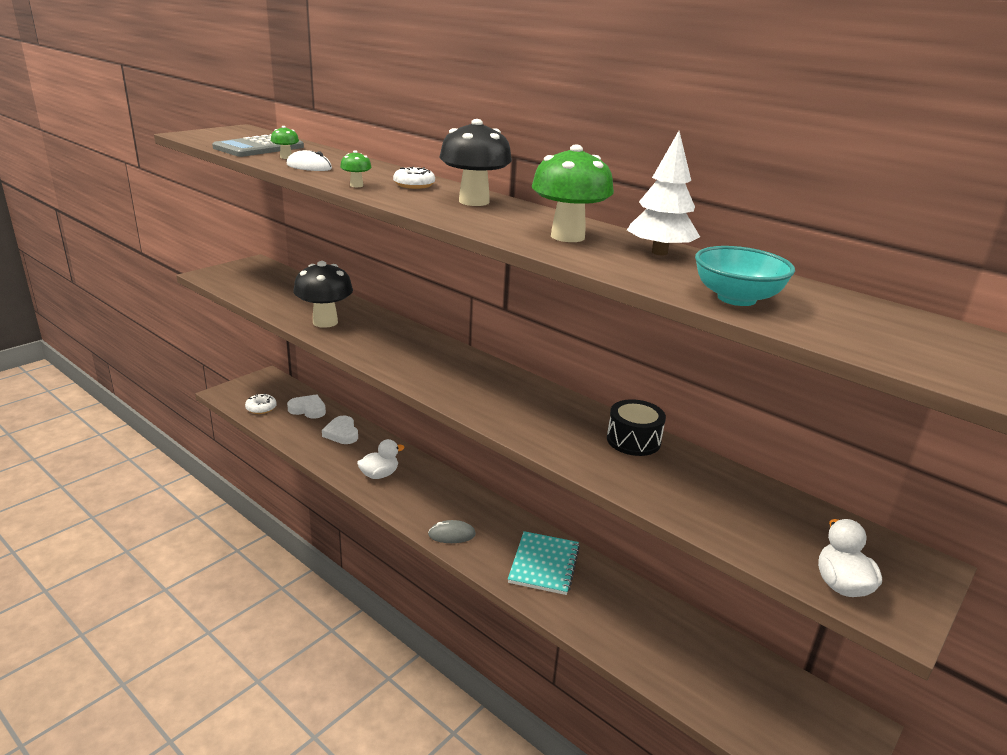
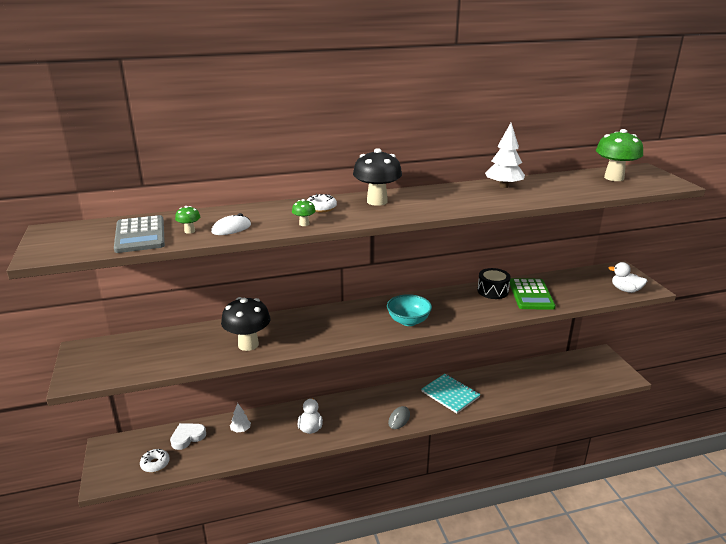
camera: 55 degrees left, 0 degrees up
white heart [322,415,358,444] -> white tree [230,403,251,433]
green mushroom [532,145,614,242] -> green mushroom moved to [596,129,643,181]
turquoise bowl [695,246,795,306] -> turquoise bowl moved to [387,294,432,326]
none -> green calculator [510,278,556,310]

